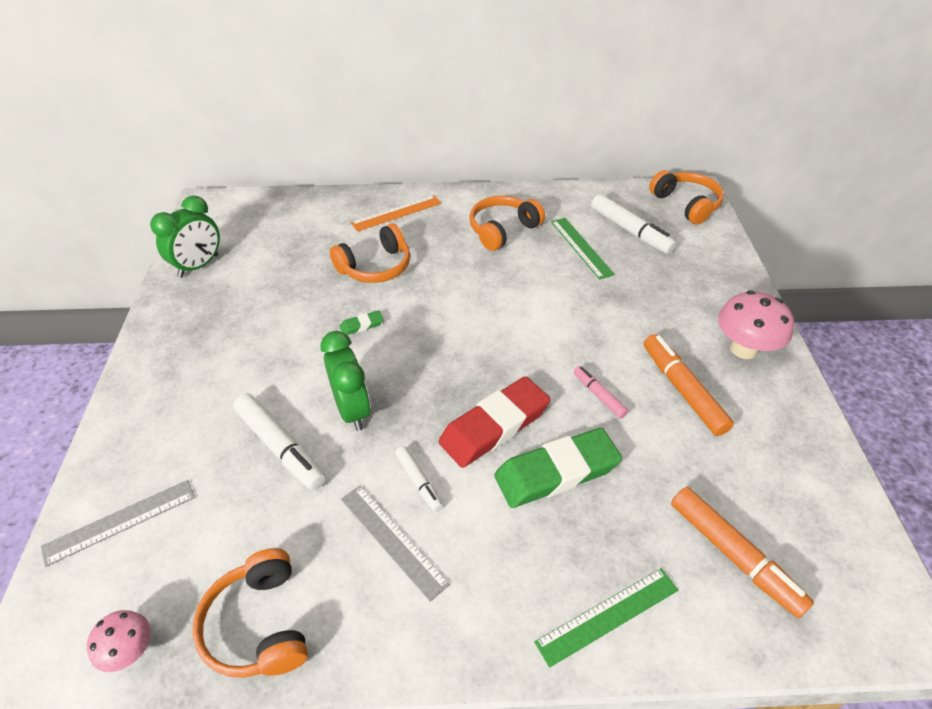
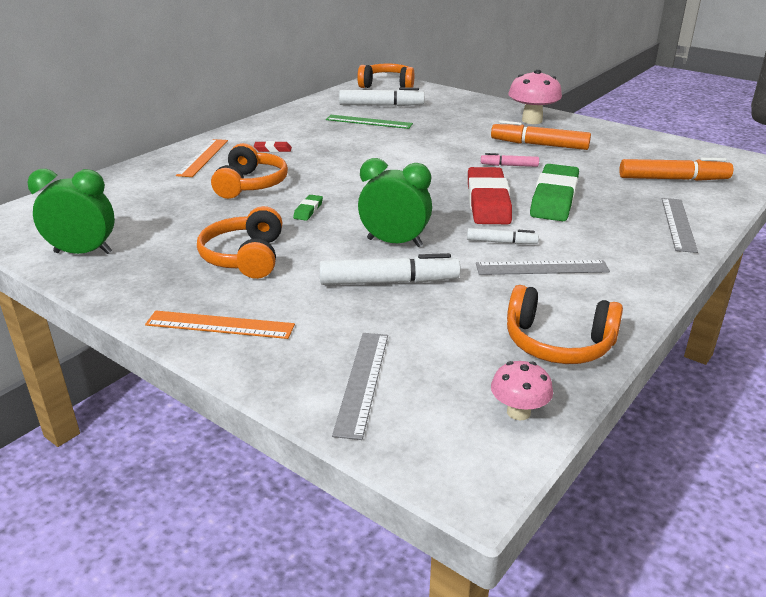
camera: 50 degrees left, 15 degrees down
green clock [150,195,220,278] -> green clock turned 75 degrees counterclockwise [27,169,115,254]
orange headphones [469,196,545,251] -> orange headphones moved to [197,206,282,279]
green ruler [534,568,678,668] -> grey ruler [662,198,698,253]
none -> orange ruler [145,311,295,339]
none -> red eraser [254,141,292,152]

